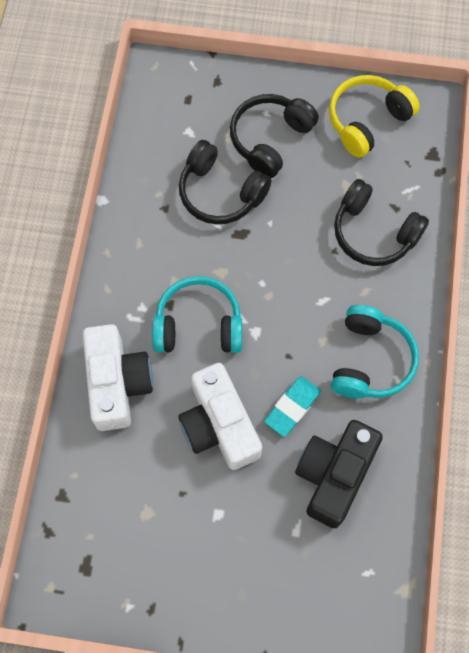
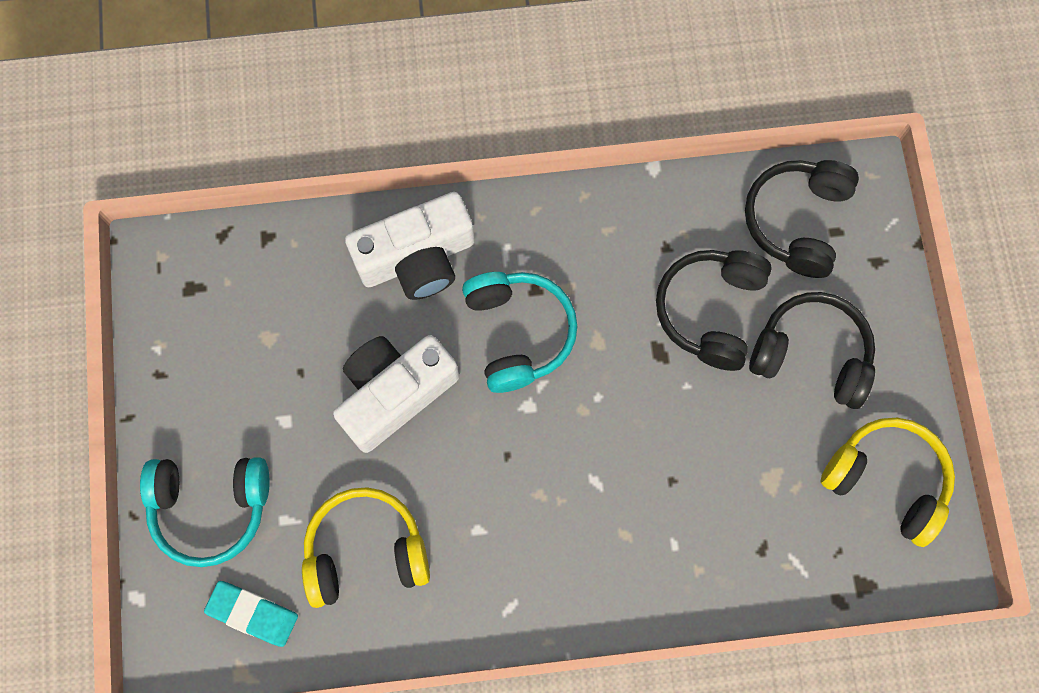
camera: 75 degrees right, 5 degrees up
turquoise eraser [264,376,321,437] -> turquoise eraser moved to [204,581,298,647]
black camera [295,420,383,528] -> yellow headphones [302,487,430,608]
turquoise headphones [331,305,419,398] -> turquoise headphones moved to [140,457,269,567]
black headphones [334,179,429,266] -> black headphones moved to [745,160,859,278]

